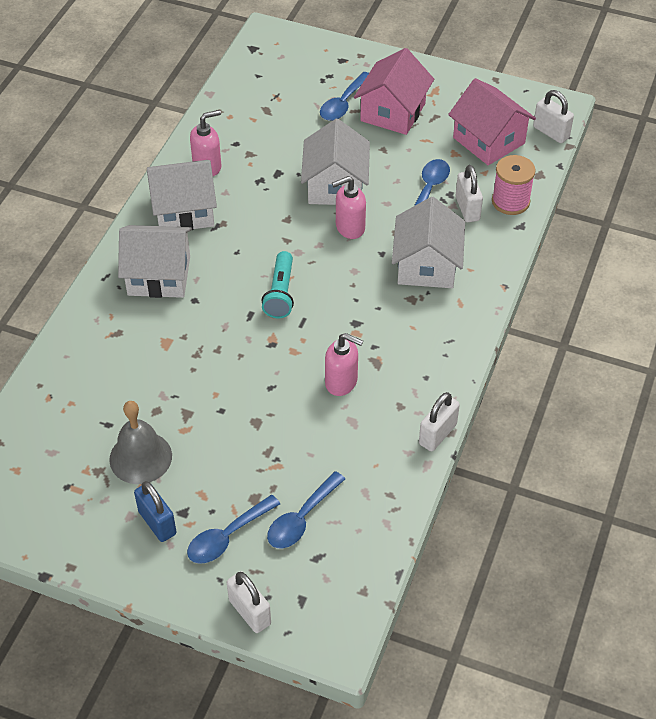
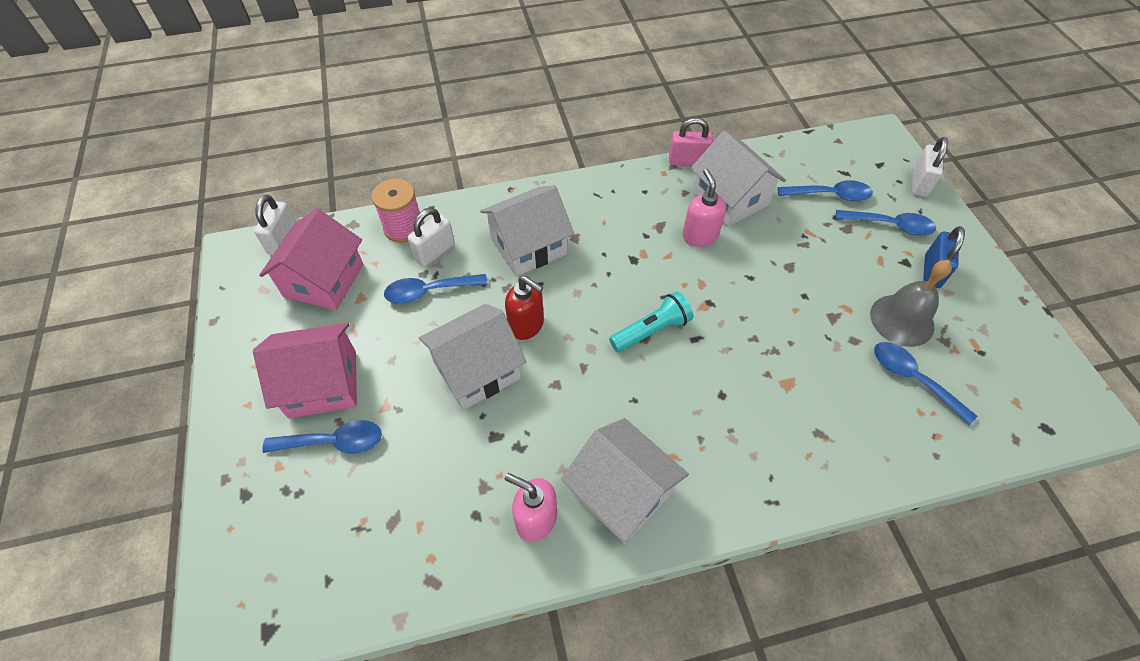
camera: 125 degrees left, 5 degrees up
white house [118,225,192,298] -> white house moved to [691,131,786,227]
pink soap dispenser [332,176,366,239] -> red soap dispenser [505,276,544,340]
white padlock [419,392,460,451] -> pink padlock [669,118,713,166]
none -> blue spoon [874,342,977,425]

